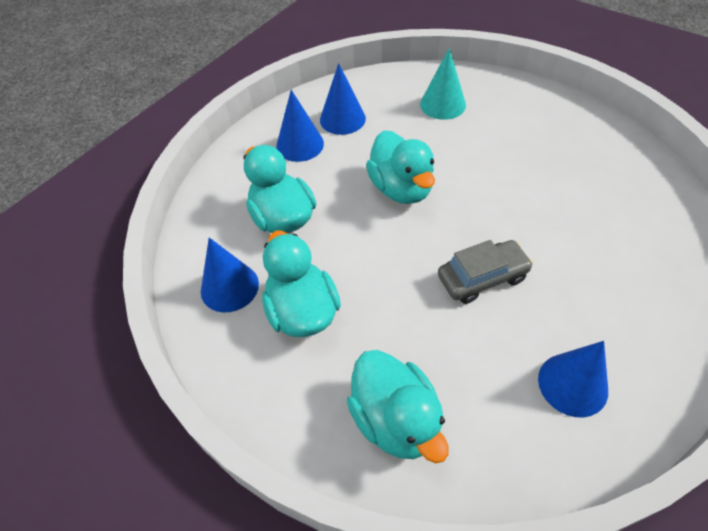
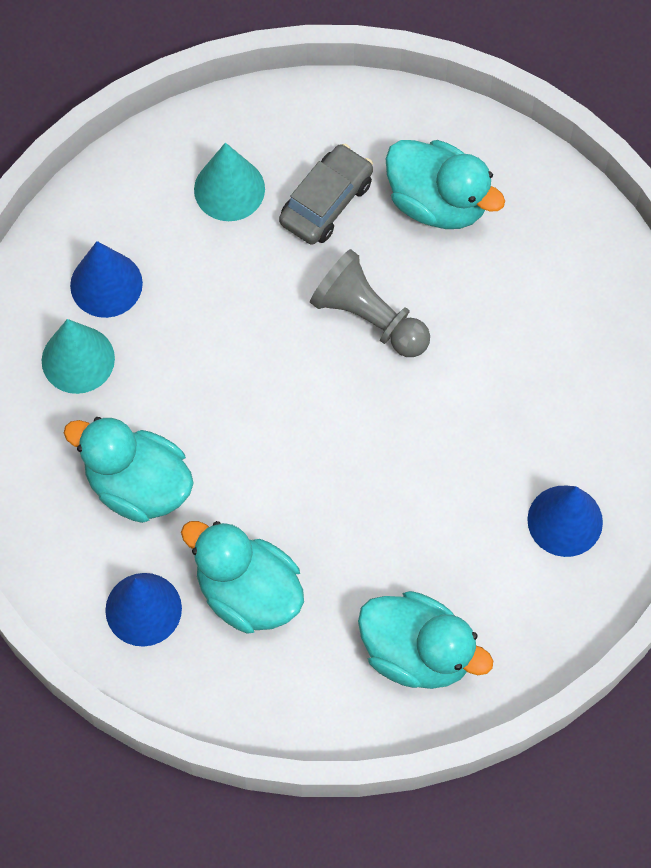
camera: 35 degrees left, 15 degrees up
blue cone [276,90,324,162] -> turquoise cone [42,319,115,394]
turquoise duck [366,130,435,204] -> turquoise duck moved to [386,140,505,229]
grey car [438,240,533,304] -> grey car moved to [279,144,373,245]
none -> grey pawn [310,249,430,357]

